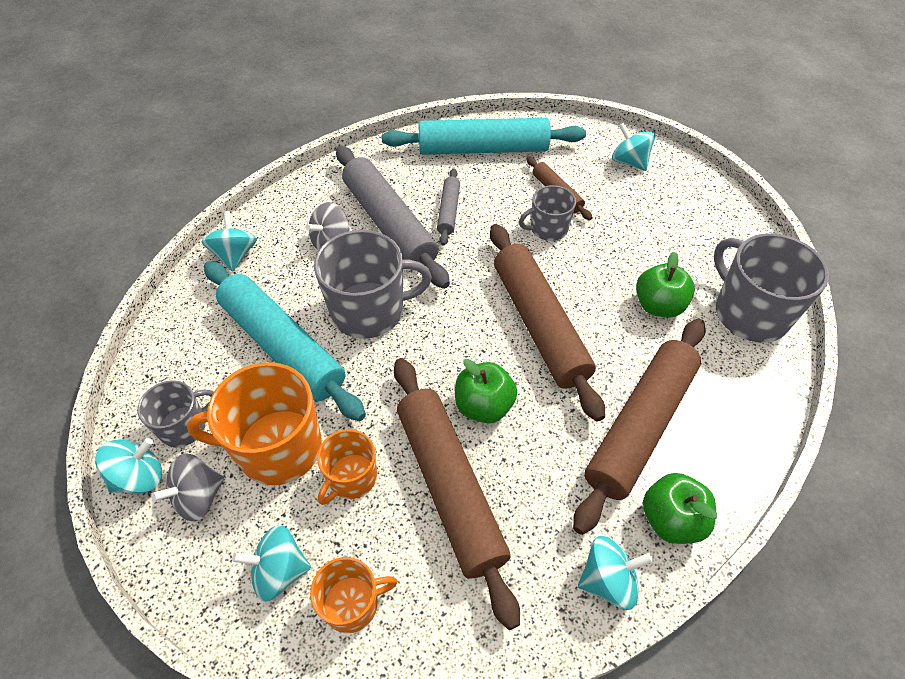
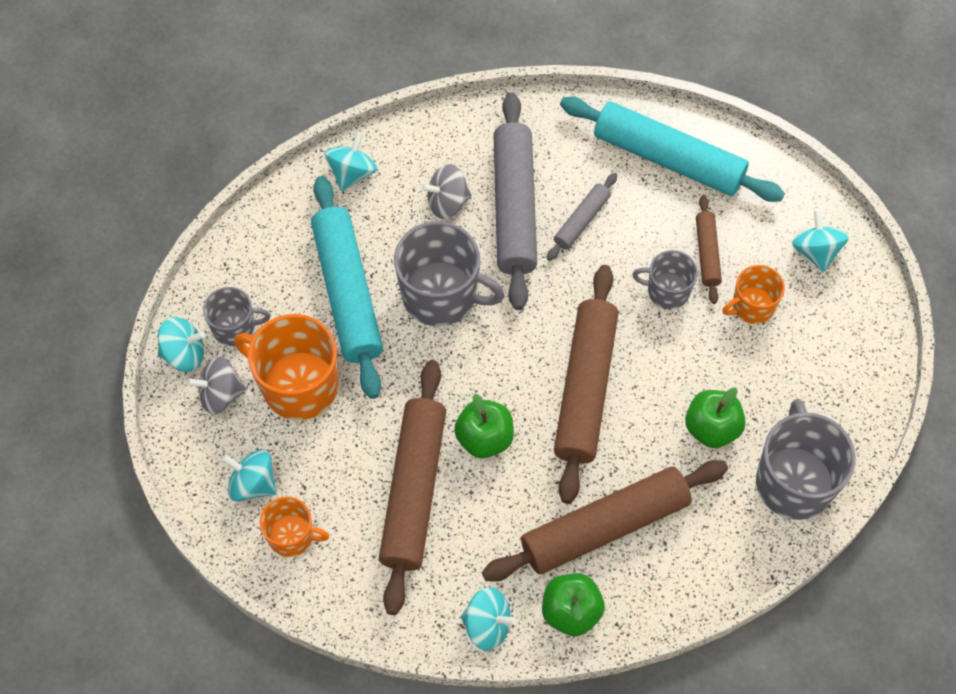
camera: 30 degrees right, 10 degrees up
orange mug [317,429,377,505] -> orange mug moved to [722,265,785,324]

